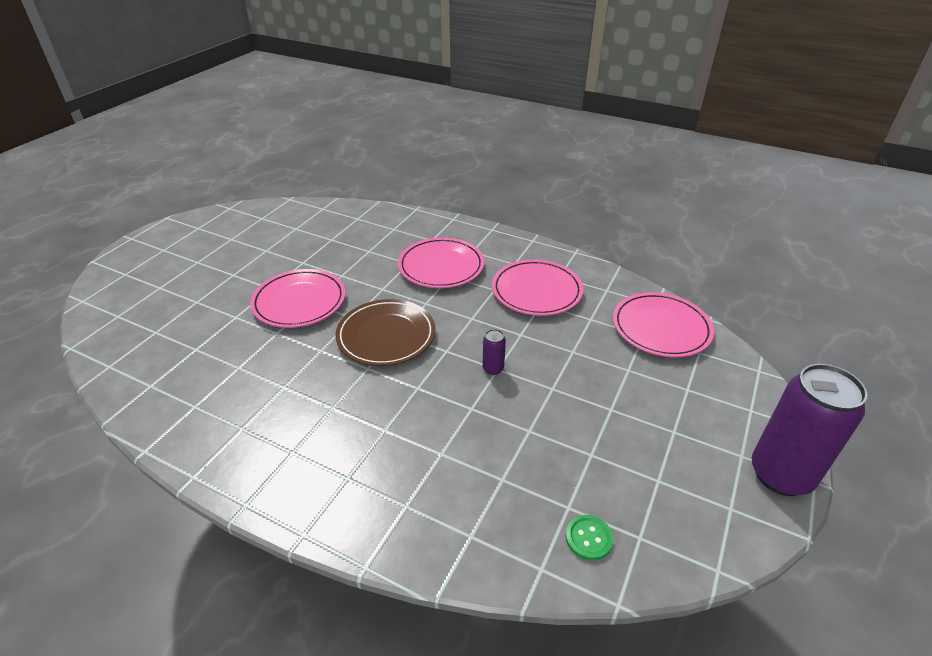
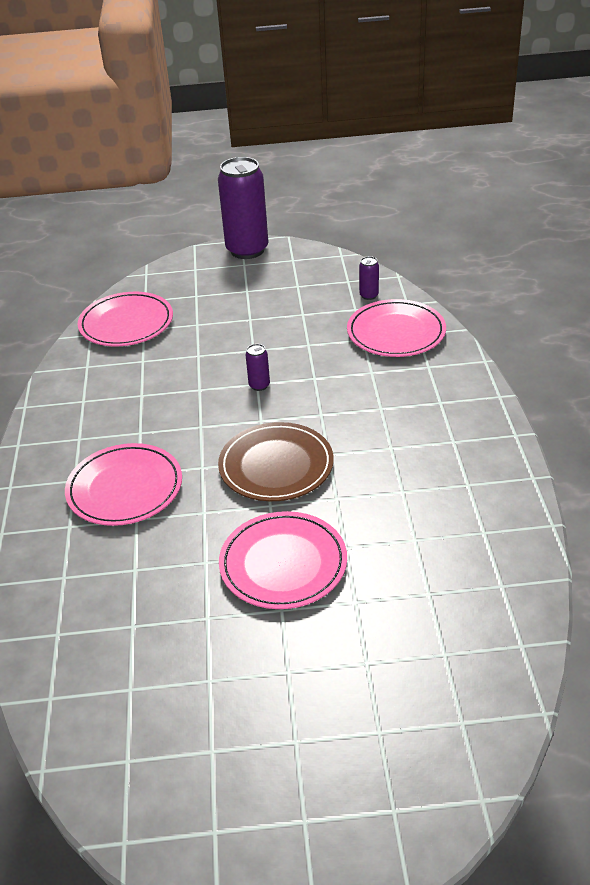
camera: 120 degrees left, 0 degrees up
pink plate [492,259,583,316] -> pink plate moved to [347,299,446,357]
green button [565,515,613,561] -> purple can [359,256,379,300]

